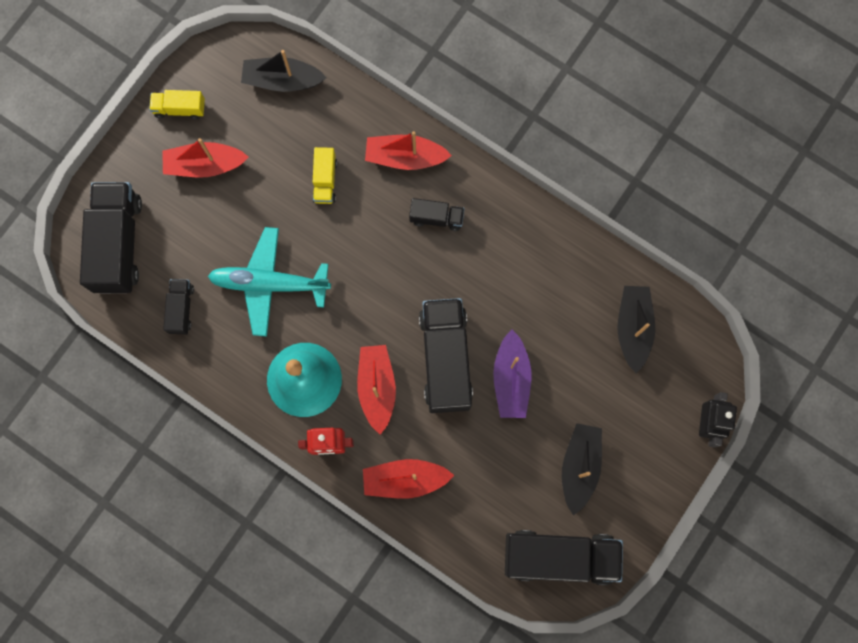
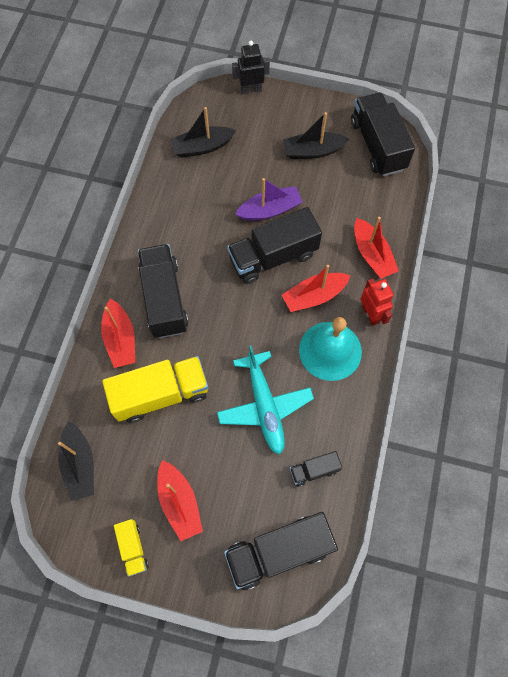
camera: 110 degrees left, 10 degrees down
yellow truck [312,147,337,204] -> yellow truck [102,356,208,423], size x2.02
black truck [409,198,465,231] -> black truck [138,244,189,338], size x2.02

